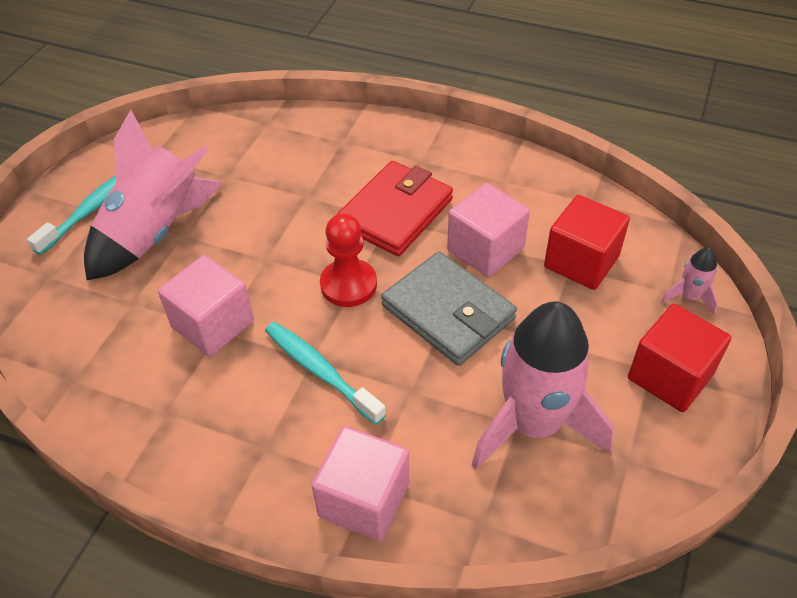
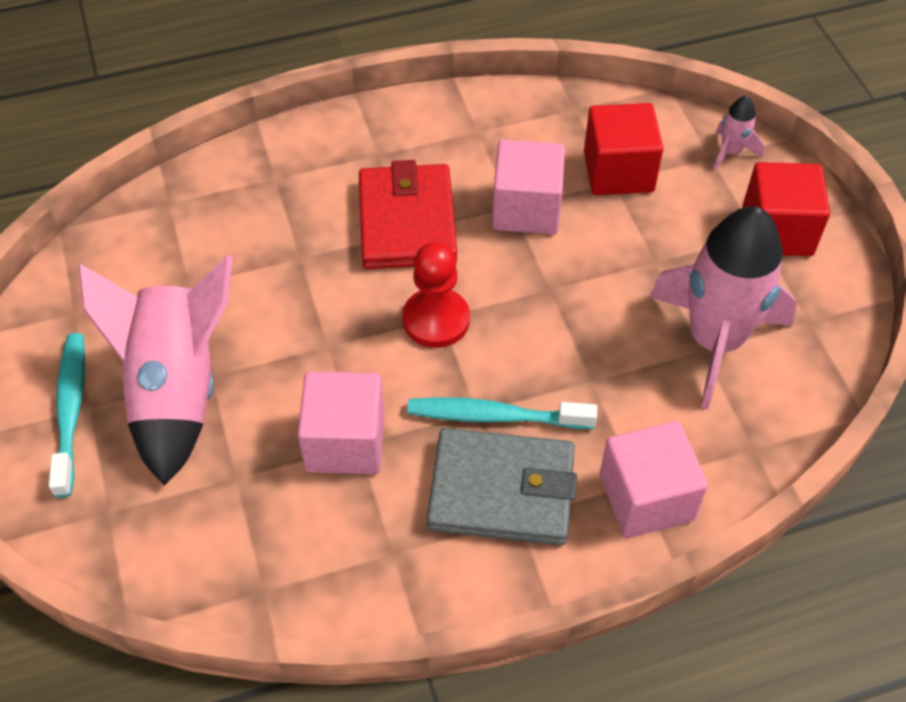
camera: 40 degrees left, 5 degrees up
grey wallet [381,252,517,366] -> grey wallet moved to [427,428,577,545]

